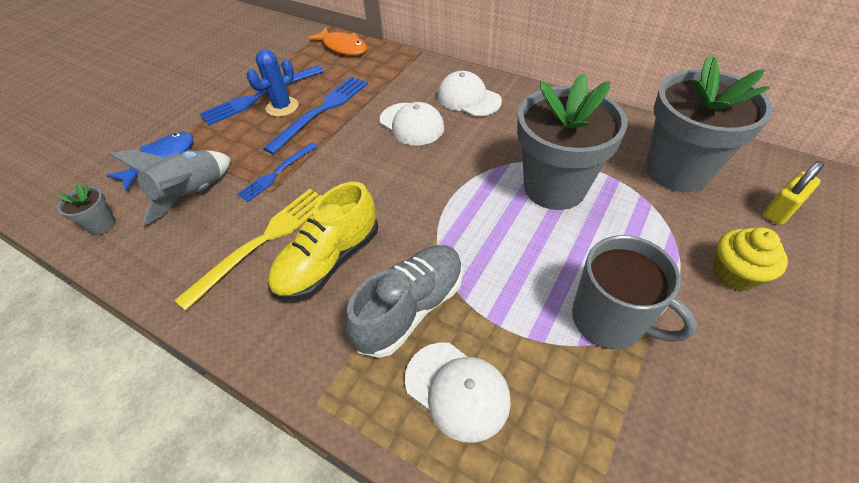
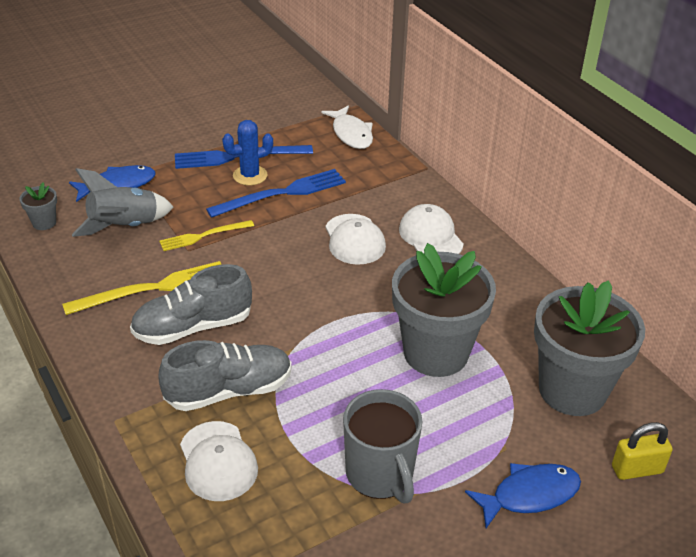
camera: 25 degrees right, 10 degrees down
blue fork [237,142,318,202] -> yellow fork [159,220,254,251]
yellow shoe [268,182,378,301] -> grey shoe [130,264,252,345]
orange fish [307,27,367,55] -> white fish [321,105,373,149]
yellow cupcake [713,227,788,291] -> blue fish [465,463,581,528]

